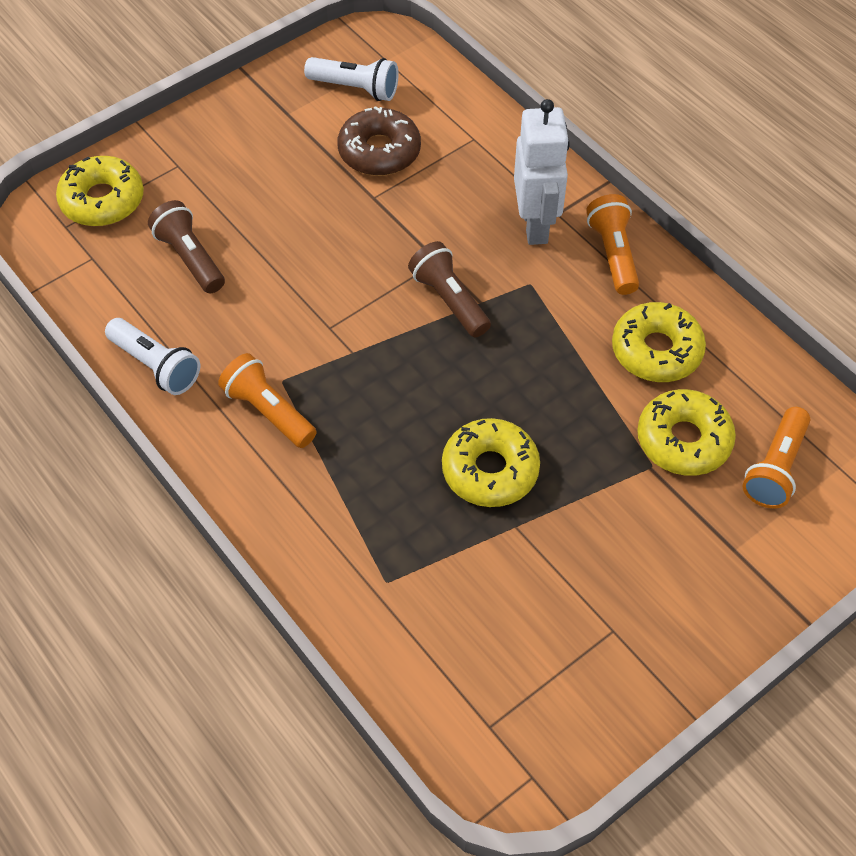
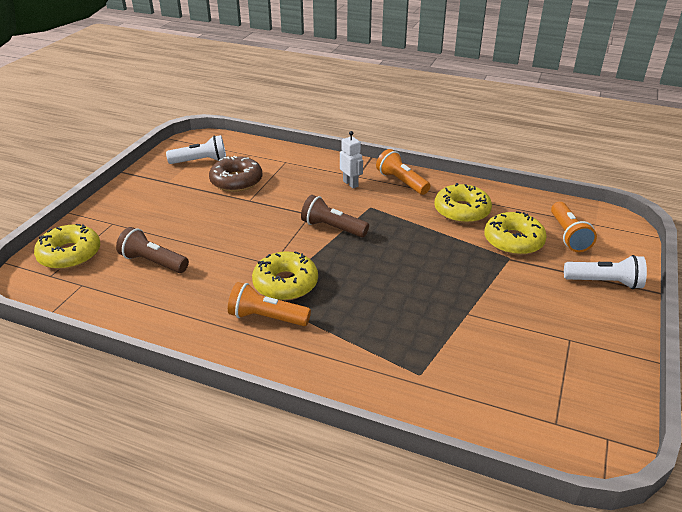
camera: 30 degrees left, 20 degrees down
white flashlight [105,318,200,395] -> white flashlight moved to [564,255,647,289]
yellow donut [442,418,540,507] -> yellow donut moved to [252,251,318,301]
white robot [514,99,570,245] -> white robot [340,131,363,188], size x0.57

